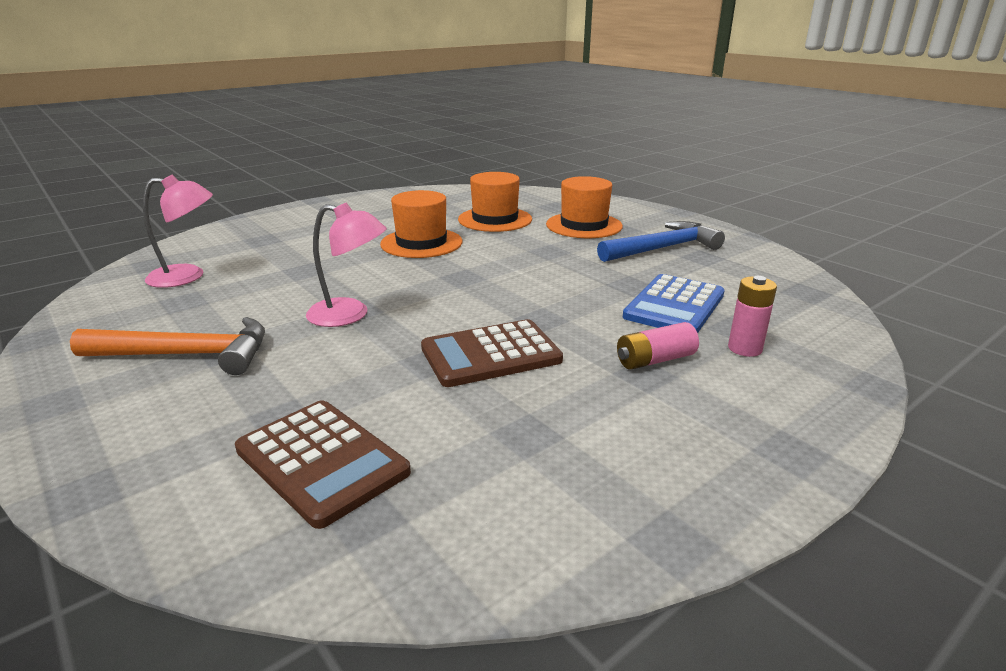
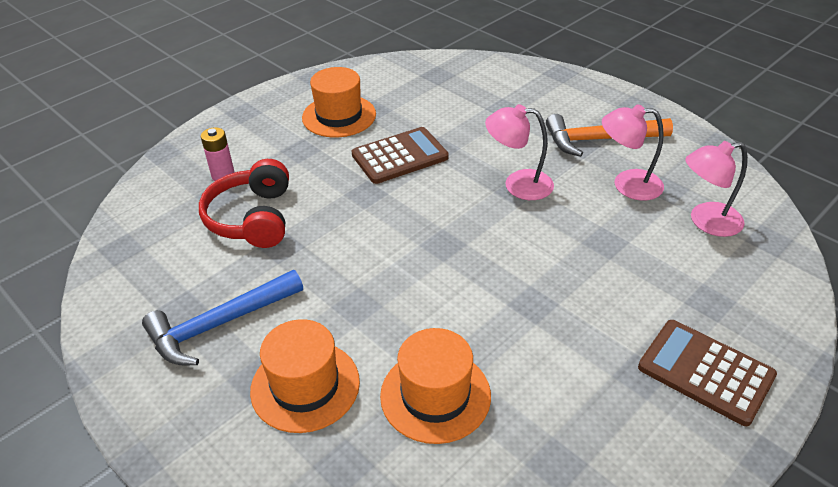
camera: 175 degrees right, 15 degrees up
brown calculator [235,400,411,529] -> brown calculator moved to [638,320,777,426]
orange hat [380,190,462,258] -> orange hat moved to [302,67,376,137]
pink battery [617,322,699,370] -> none
blue calculator [623,274,725,333] -> red headphones [199,159,289,248]
none -> pink lamp [602,104,664,201]

